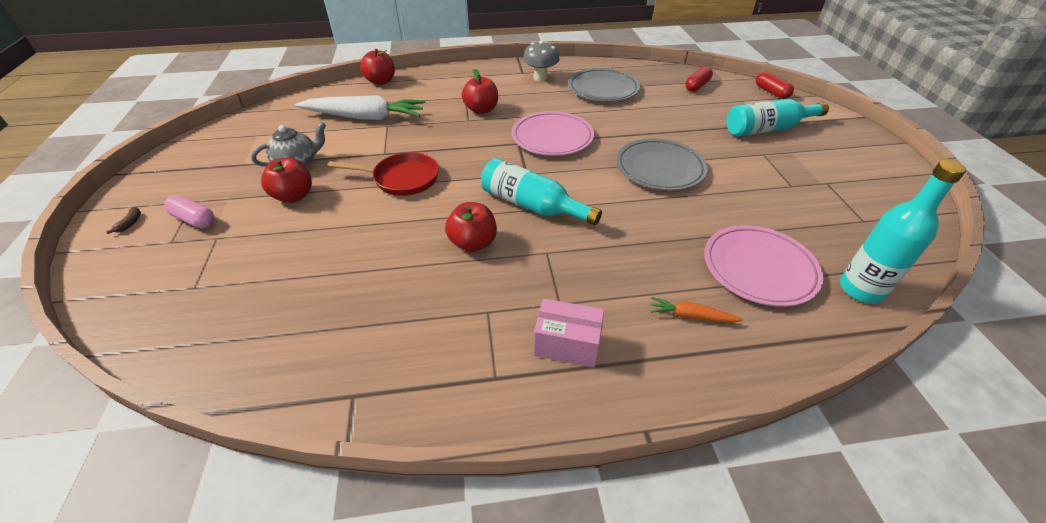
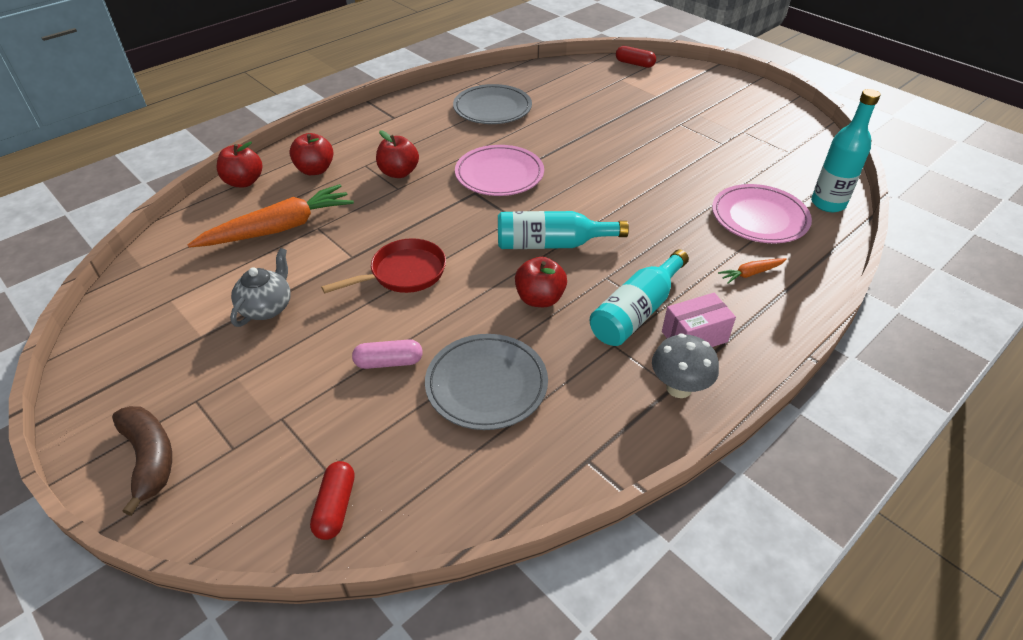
camera: 35 degrees left, 0 degrees up
brown banana [106,207,141,234] -> brown banana [112,406,172,516], size x2.49
pink capsule [164,195,215,229] -> pink capsule moved to [352,339,423,369]
red apple [261,157,312,203] -> red apple moved to [289,133,333,175]
white carrot [295,95,425,120] -> orange carrot [188,184,354,248]
grey mushroom [523,40,560,81] -> grey mushroom moved to [652,333,719,398]
grey plate [616,138,708,191] -> grey plate moved to [425,334,548,430]
red capsule [685,66,713,92] -> red capsule moved to [310,461,354,540]
turquoise bottle [727,99,829,137] -> turquoise bottle moved to [589,249,689,346]

